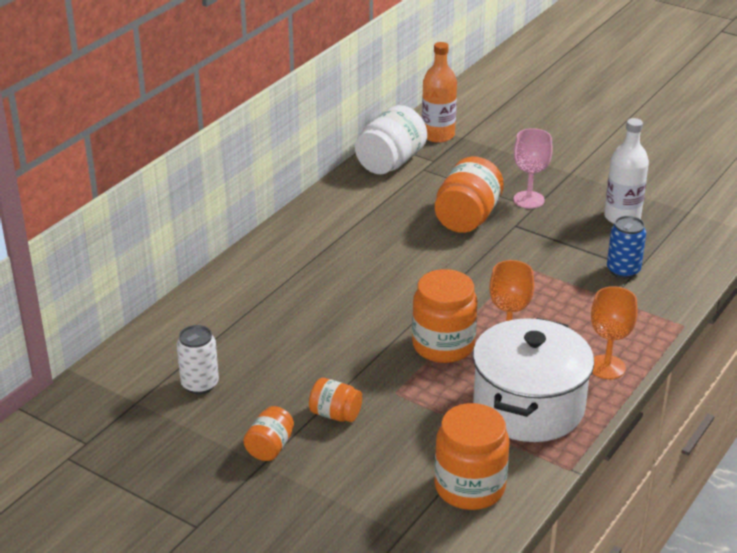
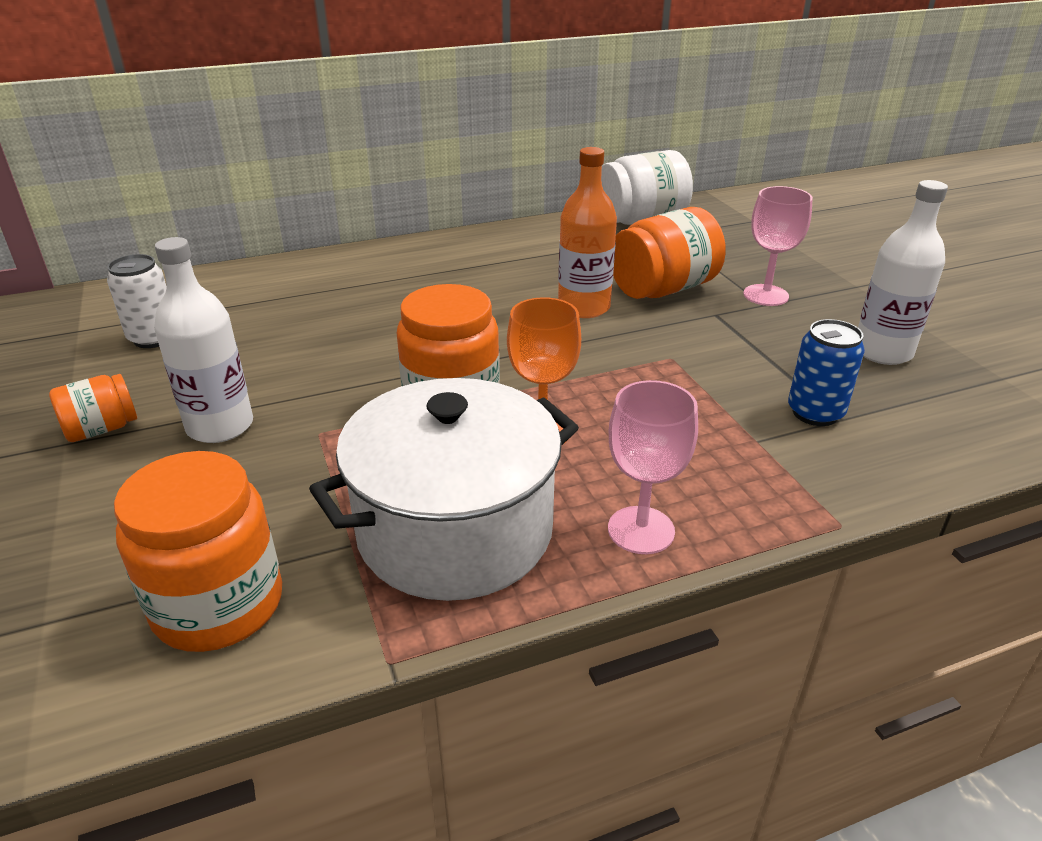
camera: 35 degrees right, 0 degrees up
orange jar [309,378,362,422] -> white bottle [154,237,253,443]
orange bottle [422,42,457,143] -> orange bottle moved to [558,147,617,318]
orange goblet [591,286,638,379] -> pink goblet [608,380,698,554]

